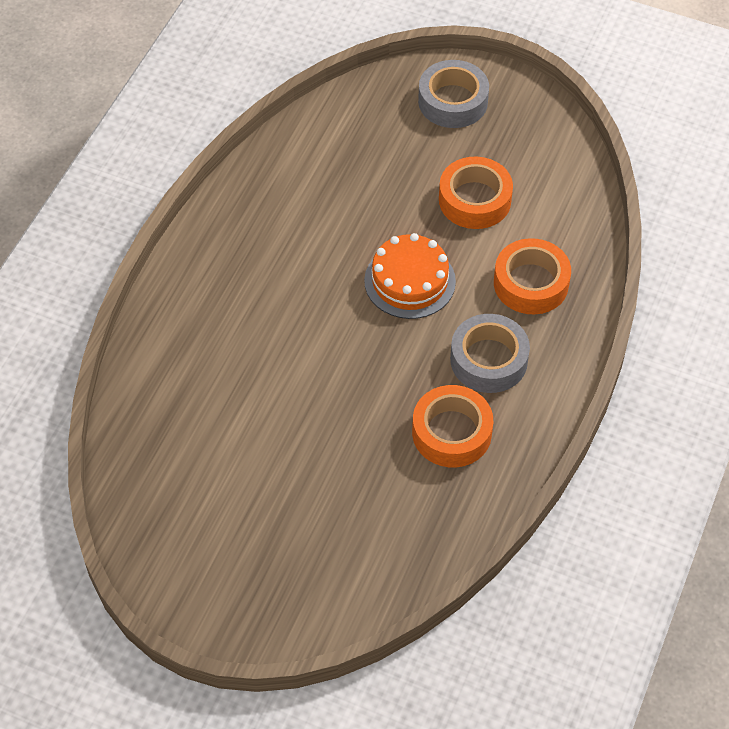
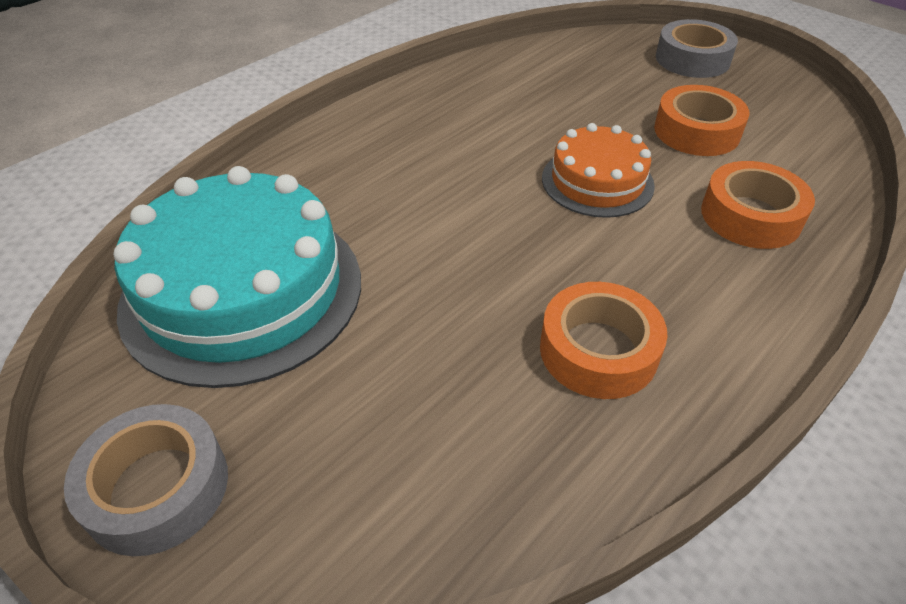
camera: 20 degrees right, 10 degrees down
grey tape [450,314,530,393] -> grey tape moved to [64,404,228,556]
none -> turquoise cake [113,166,361,388]

